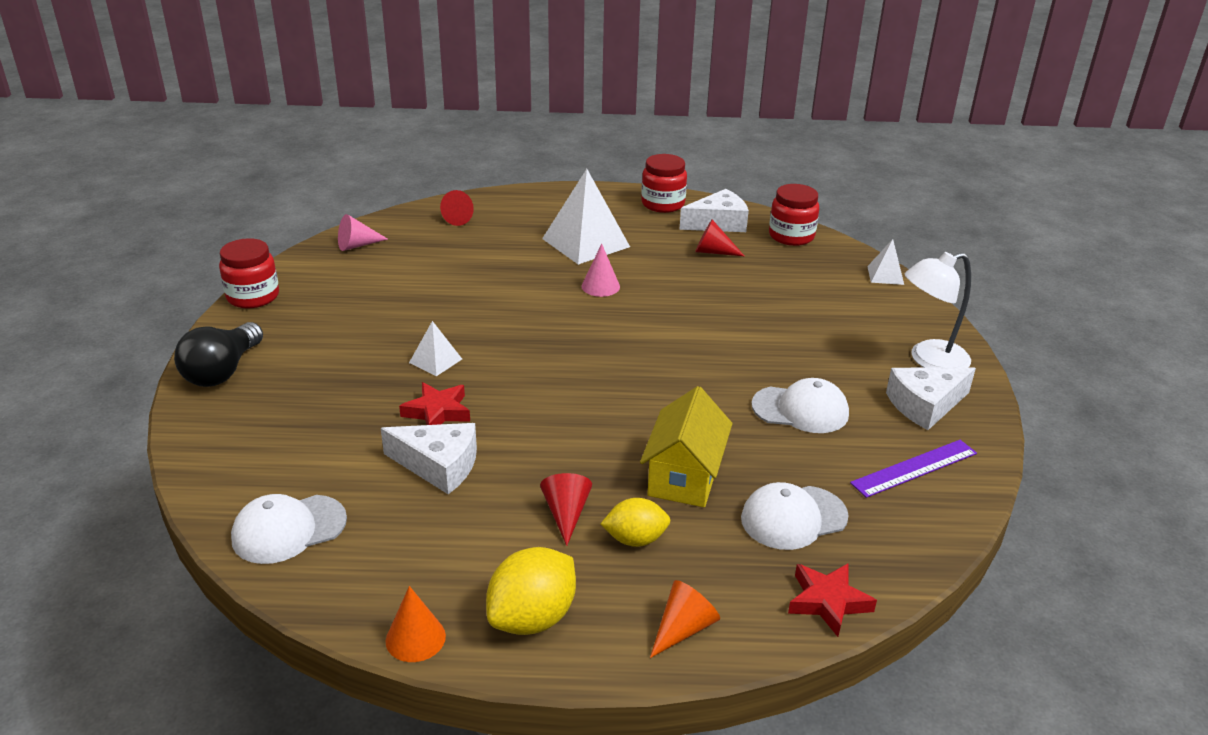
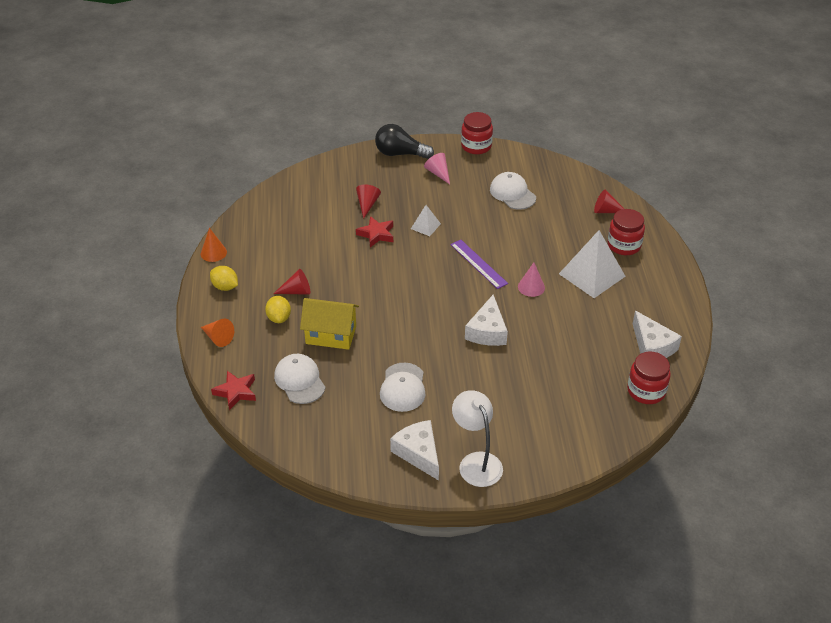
camera: 85 degrees right, 10 degrees up
white cap [231,494,347,564] -> white cap moved to [490,172,536,210]
pink cone [338,214,388,251] -> pink cone moved to [424,153,450,184]
white cheese [381,423,477,494] -> white cheese moved to [465,295,508,346]
yellow lemon [486,547,576,635] -> yellow lemon [210,266,238,291], size x0.66
red jar [641,154,687,213] -> red jar moved to [607,209,645,255]
red cone [695,220,744,256] -> red cone moved to [356,185,381,219]
purple ruler [850,440,977,498] -> purple ruler moved to [450,240,508,289]
white pyramid [867,239,904,285] -> none

